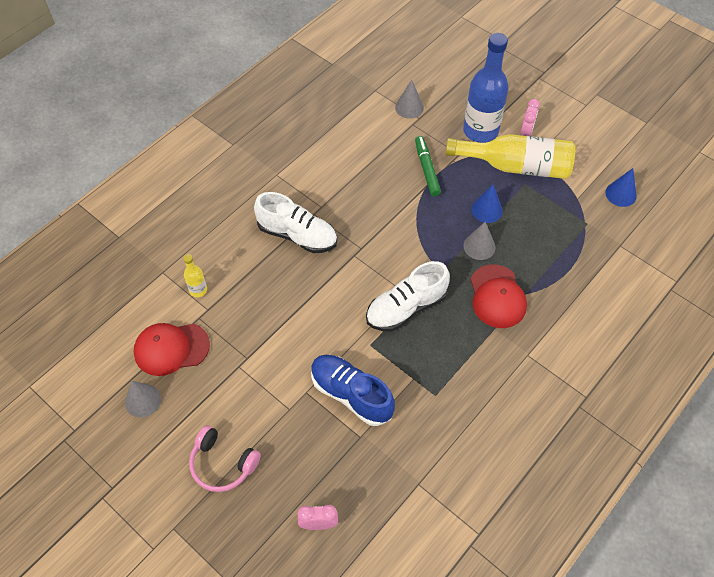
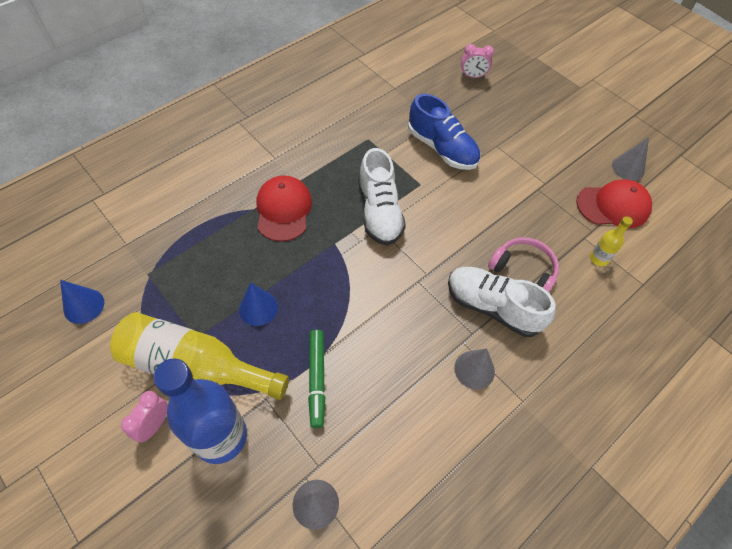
camera: 175 degrees left, 0 degrees up
pink headphones [189,425,261,492] -> pink headphones moved to [488,237,559,293]
white shoe [366,261,450,331] -> white shoe turned 105 degrees clockwise [358,148,406,246]
grey cone [463,222,495,260] -> grey cone moved to [454,348,495,389]

